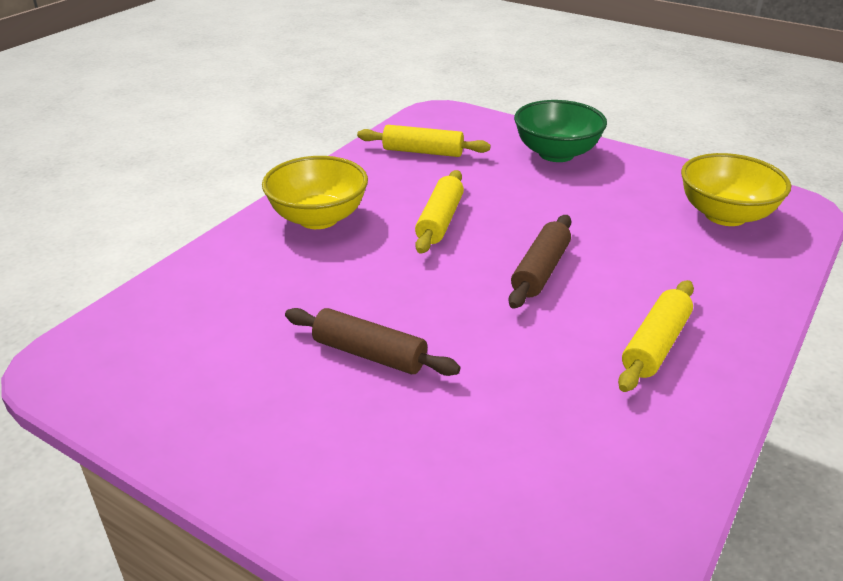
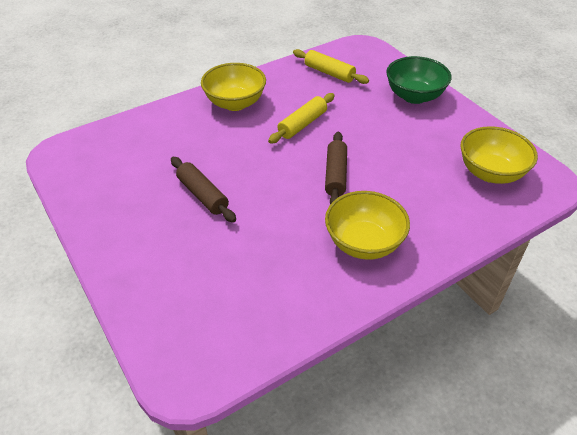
camera: 25 degrees right, 10 degrees up
brown rolling pin [509,215,571,309] -> brown rolling pin turned 45 degrees counterclockwise [325,132,347,204]
yellow rolling pin [618,280,694,392] -> yellow bowl [325,191,410,260]

